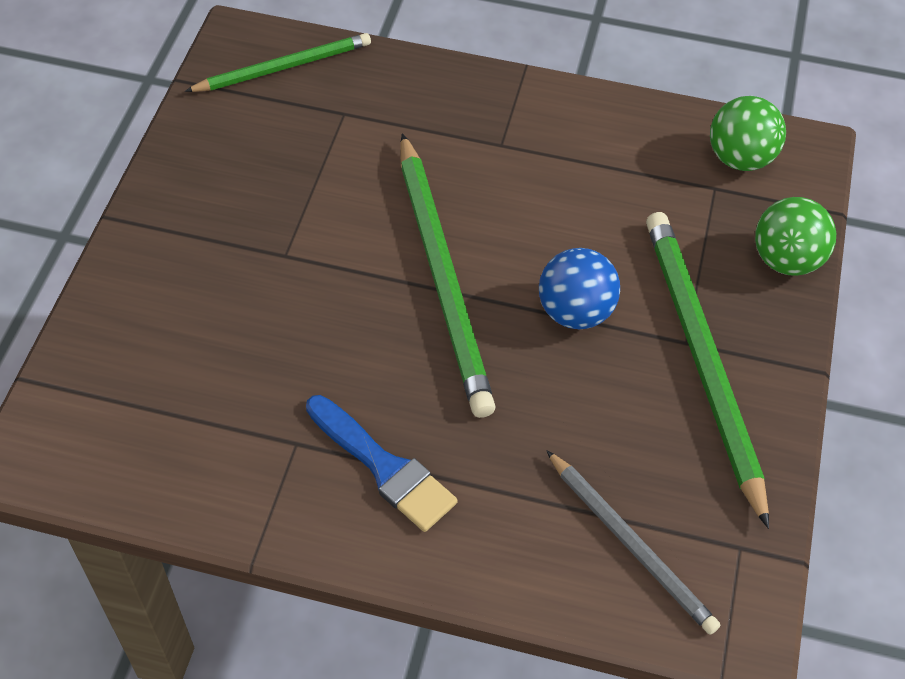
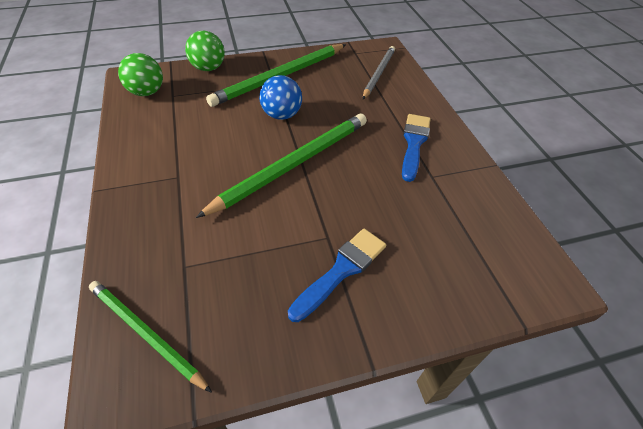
camera: 120 degrees left, 5 degrees down
none -> blue brush [288,229,386,322]

